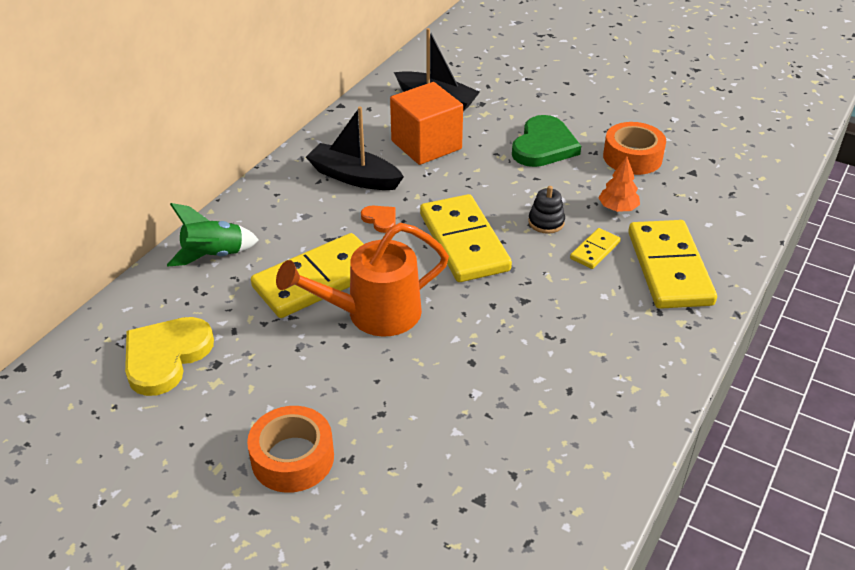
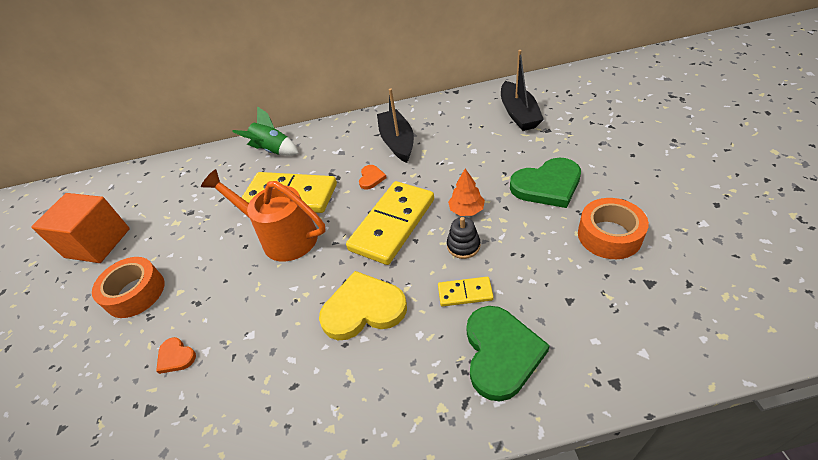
camera: 55 degrees right, 5 degrees up
yellow heart [125,317,214,396] -> yellow heart moved to [319,271,407,340]
orange cube [390,82,463,165] -> orange cube moved to [31,193,130,263]
orange tree [598,156,640,212] -> orange tree moved to [448,168,485,216]
yellow domino [628,220,717,309] -> green heart [466,306,550,402]
none -> orange heart [156,337,196,374]

